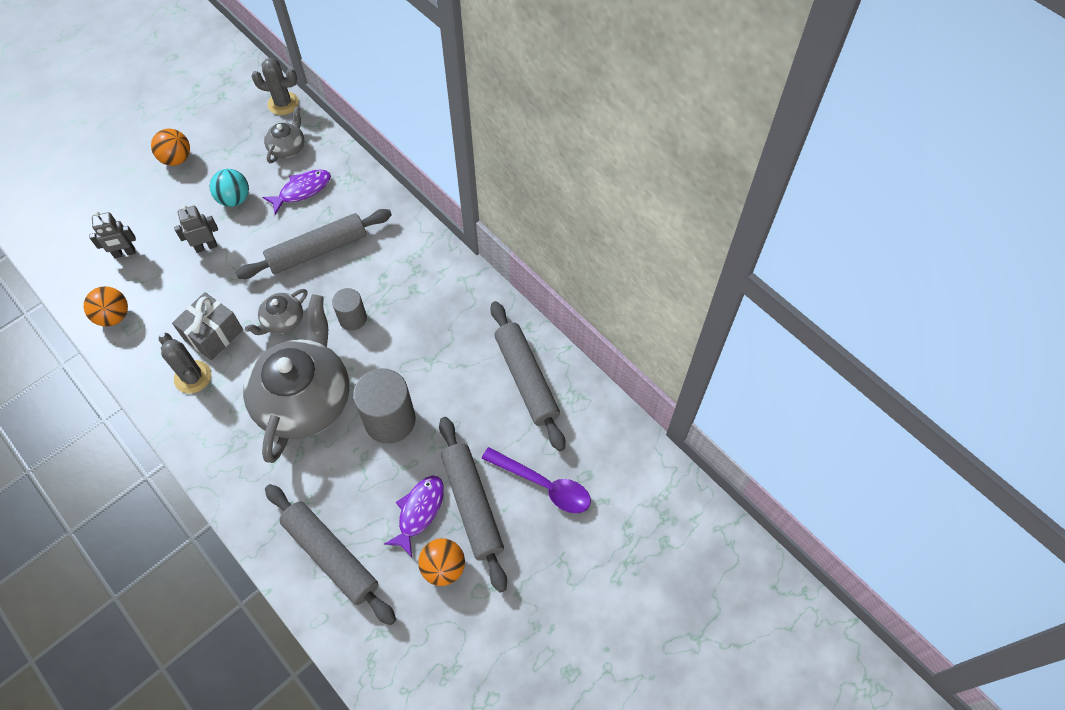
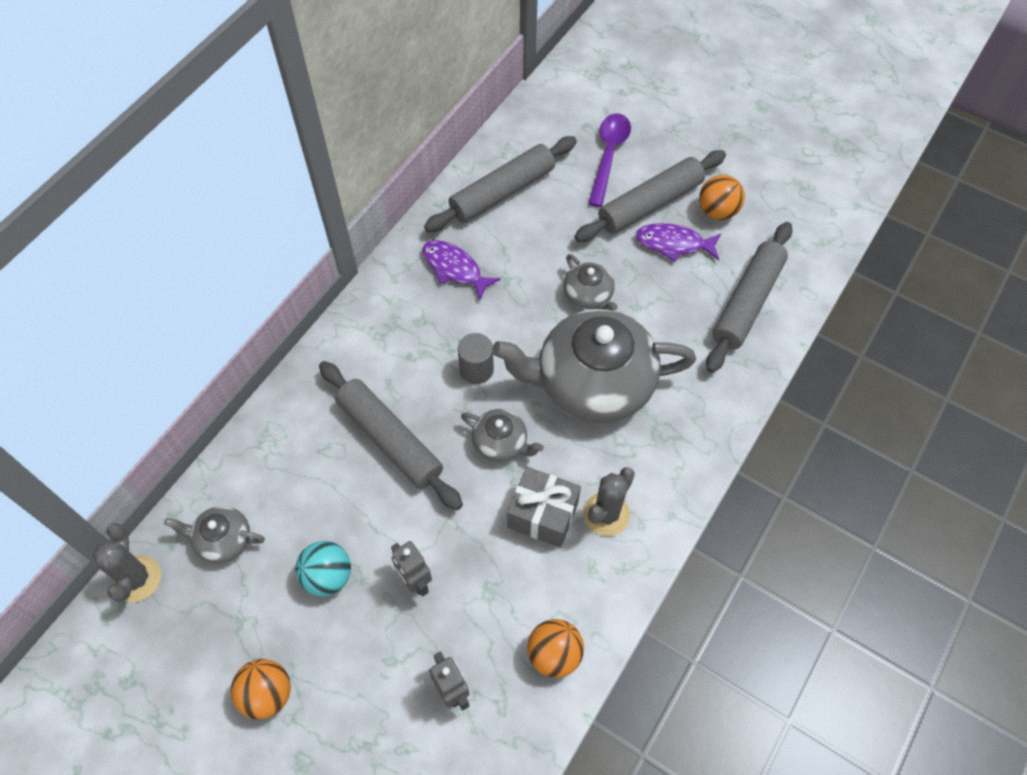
camera: 105 degrees left, 0 degrees up
purple fish [262,169,331,215] -> purple fish moved to [423,240,501,300]
grey cylinder [353,368,416,444] -> grey teapot [564,254,618,311]

